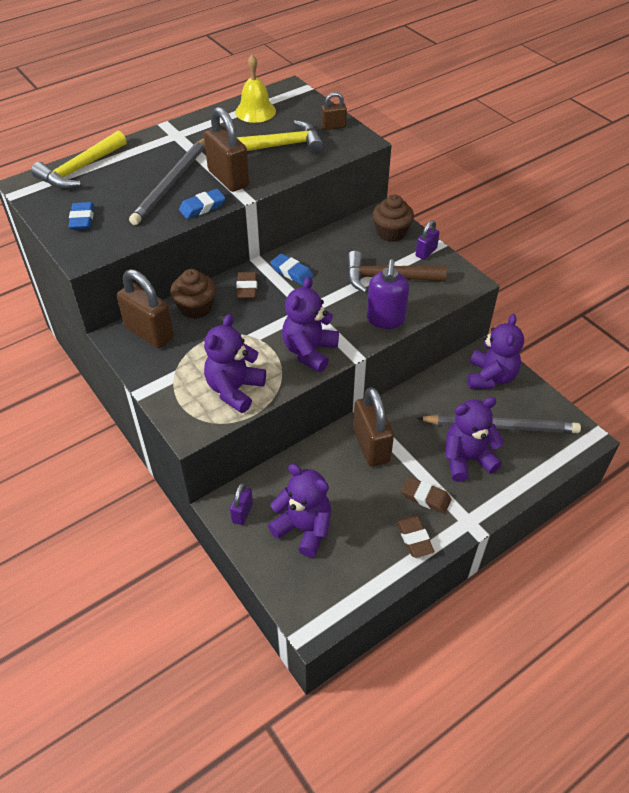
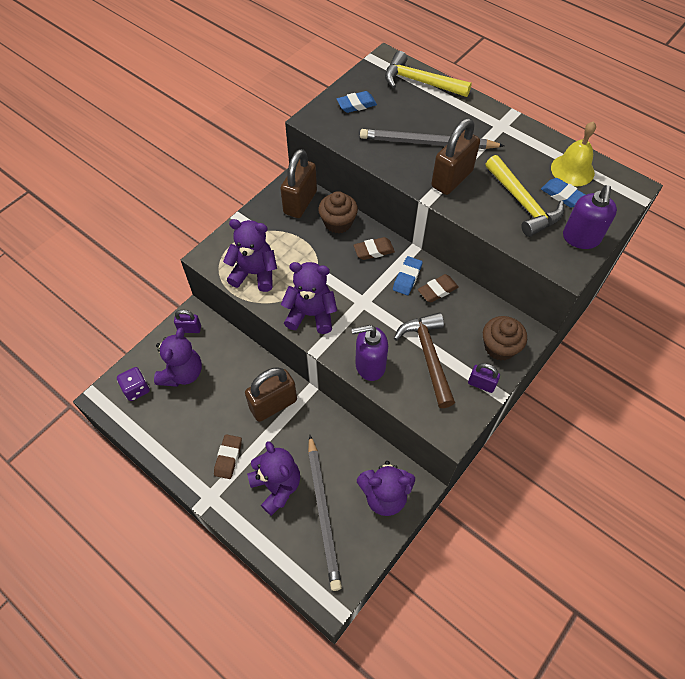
camera: 75 degrees right, 10 degrees up
blue eraser [179,189,225,219] -> blue eraser moved to [541,178,586,208]
brown padlock [321,92,347,130] -> purple soap dispenser [563,185,617,249]
brown eraser [396,515,434,558] -> brown eraser moved to [418,274,459,302]
none -> purple dice [117,367,150,401]

